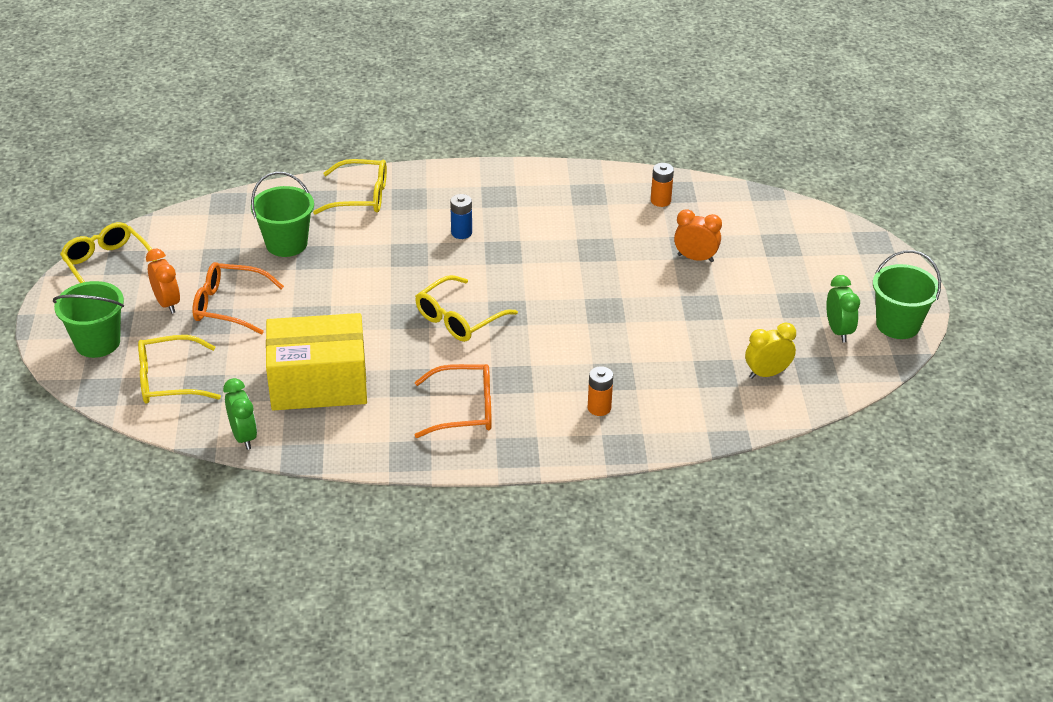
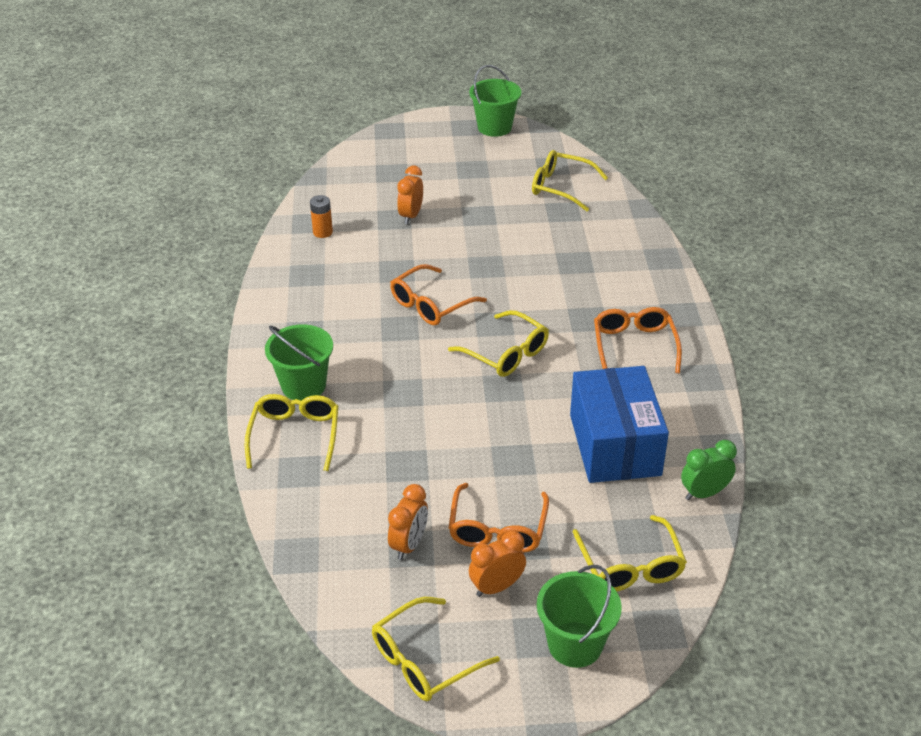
camera: 90 degrees left, 0 degrees up
green bucket [251,172,314,257] -> green bucket moved to [265,324,333,401]
yellow box [266,313,367,410] -> blue box [570,366,669,483]
blue battery [450,194,472,239] -> none
orange battery [588,366,613,416] -> none
yellow clock [745,323,796,379] -> yellow glasses [532,150,608,212]
green clock [826,275,860,343] -> none
none -> orange clock [388,484,428,560]
none -> orange glasses [390,264,487,326]

